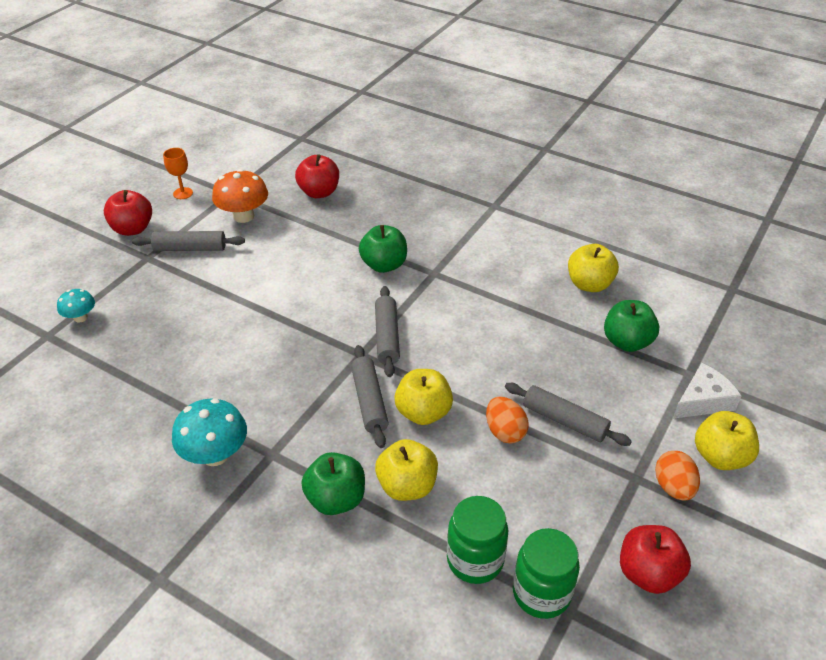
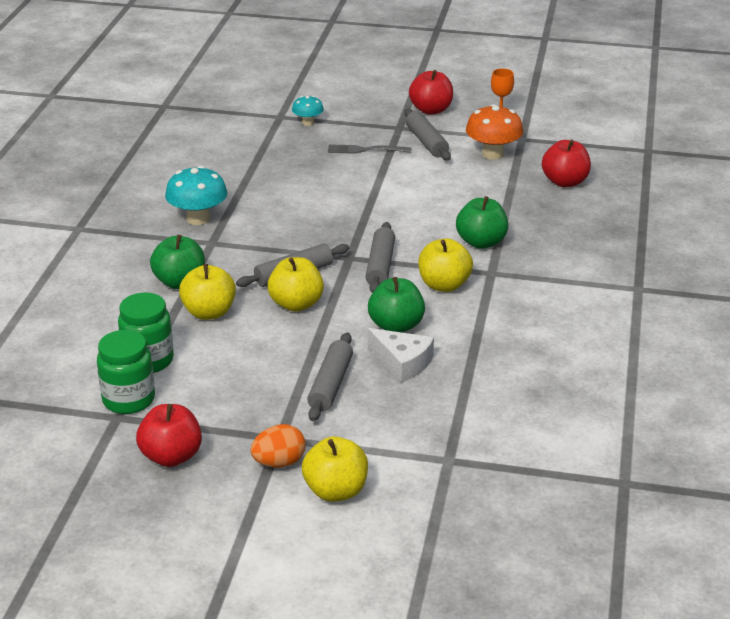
camera: 70 degrees right, 10 degrees down
grey rolling pin [375,286,400,377] -> grey rolling pin turned 60 degrees counterclockwise [365,222,395,293]
orange egg [486,397,529,444] -> none
yellow apple [568,244,619,292] -> yellow apple moved to [418,238,473,292]
green apple [604,300,659,352] -> green apple moved to [368,277,425,333]
white cheese [673,363,741,419] -> white cheese moved to [368,328,434,383]
none -> grey fork [328,144,412,154]

